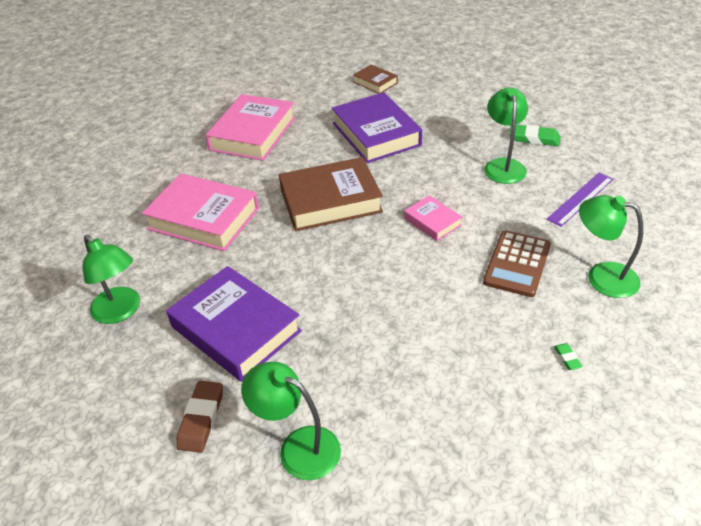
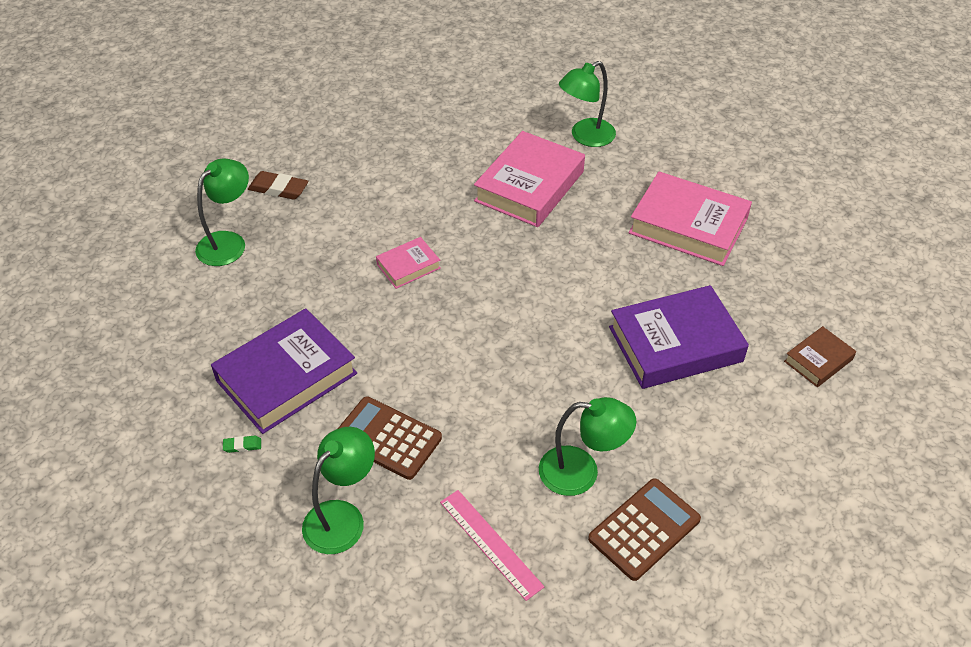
camera: 95 degrees right, 5 degrees up
green lamp [82,235,140,324] -> green lamp moved to [559,61,616,147]
purple book [166,266,302,382] -> purple book moved to [211,308,357,434]
brown book [279,157,383,231] -> none
pink book [404,195,462,241] -> pink book moved to [376,237,441,289]
green eraser [509,124,561,146] -> brown calculator [588,478,701,581]
purple ruler [547,173,613,227] -> pink ruler [440,490,544,601]

